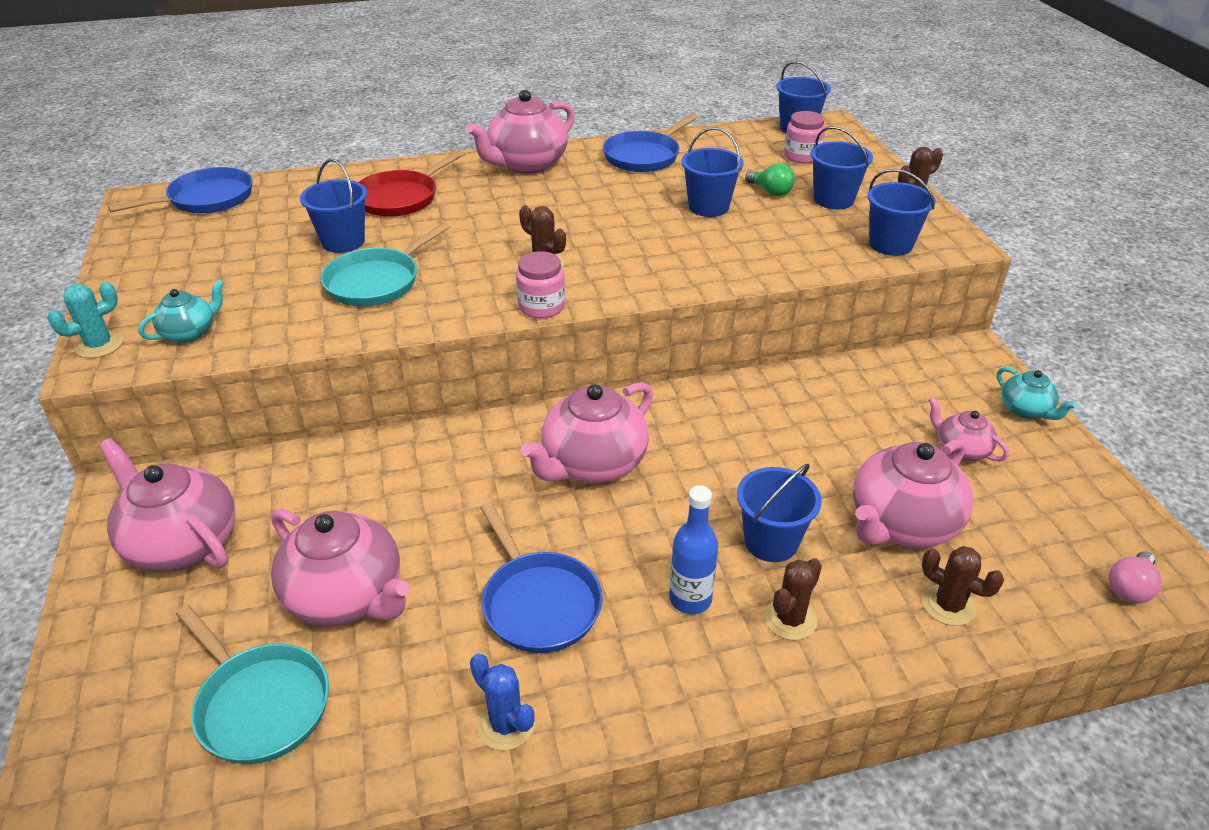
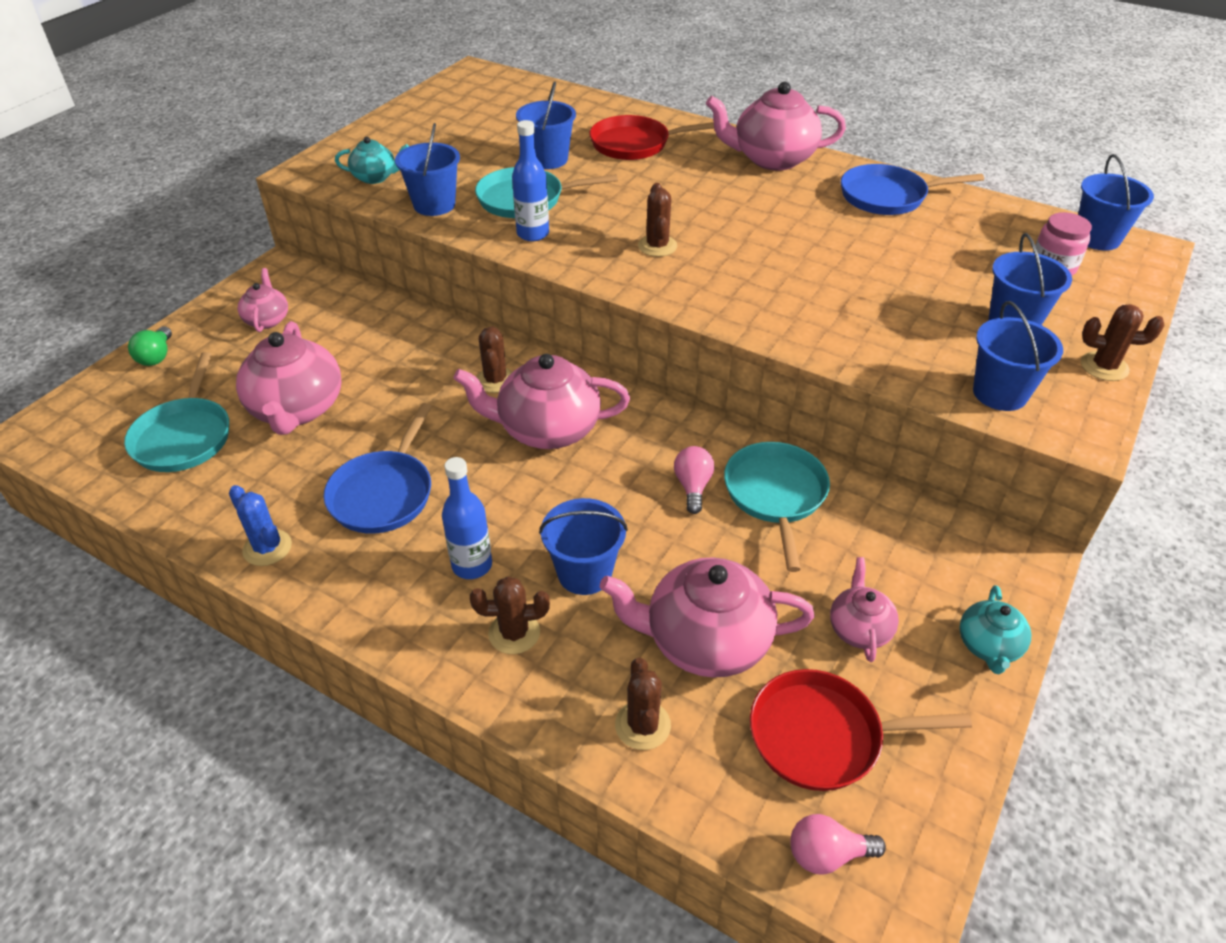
camera: 45 degrees right, 5 degrees up
turquoise cactus [47,281,123,358] -> none
pink teapot [99,438,235,573] -> pink teapot [238,268,288,332], size x0.53
blue pan [108,167,253,213] -> none
blue cactus [470,653,535,751] -> blue cactus turned 45 degrees counterclockwise [229,485,292,566]
pink jar [516,251,565,318] -> none
blue bucket [681,127,744,217] -> blue bucket moved to [395,123,460,216]
green light bulb [745,163,795,196] -> green light bulb moved to [128,326,172,366]
none -> brown cactus [476,326,512,393]
none -> blue bottle [512,120,549,241]
none -> pink light bulb [674,446,714,514]
none -> turquoise pan [724,442,830,572]
none -> red pan [750,669,972,791]

